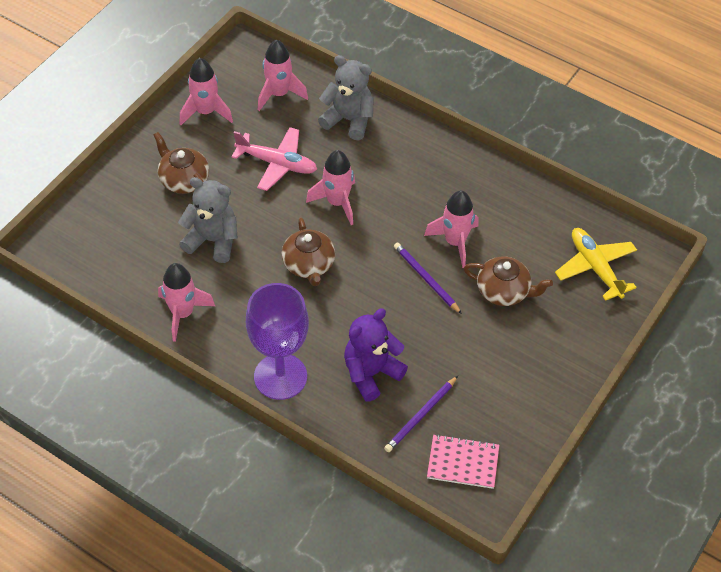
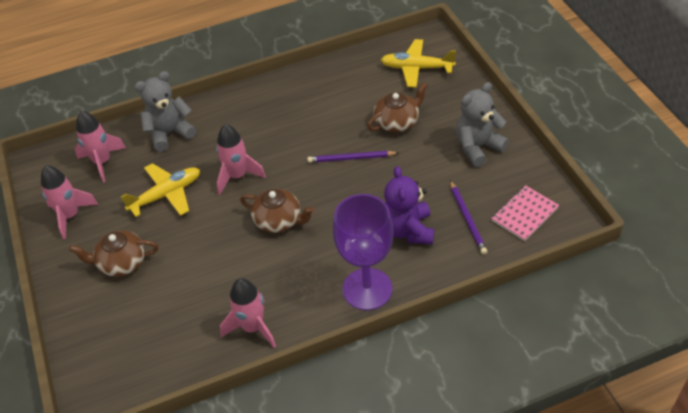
camera: 50 degrees left, 5 degrees down
grey teddy bear [178,177,237,263] -> grey teddy bear moved to [456,82,509,167]
pink plane [231,127,317,191] -> yellow plane [120,163,200,217]
pink rocket [424,190,479,268] -> none

